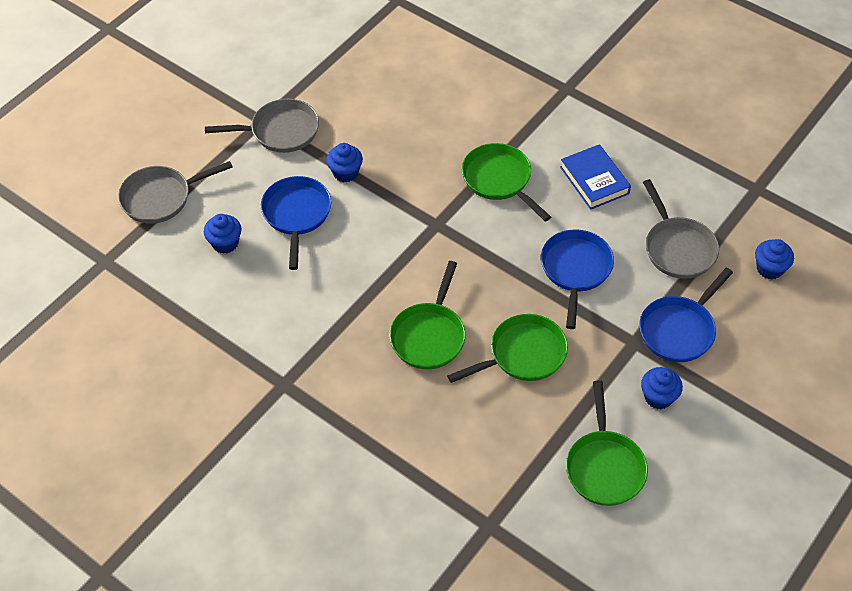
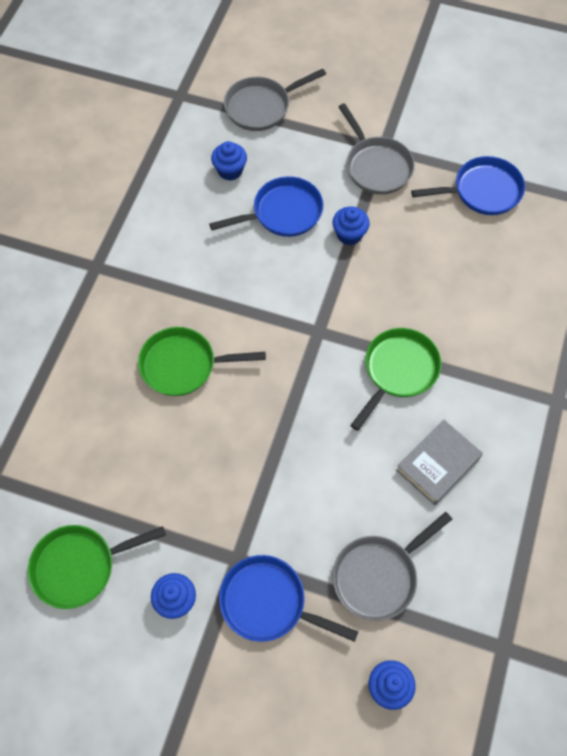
camera: 70 degrees right, 10 degrees up
grey pan [118,161,233,224] -> grey pan turned 75 degrees counterclockwise [224,69,326,131]
green pan [447,314,568,383] -> none
blue pan [541,229,614,329] -> blue pan moved to [411,156,525,215]
blue book [560,144,631,210] -> grey book [396,420,483,505]

